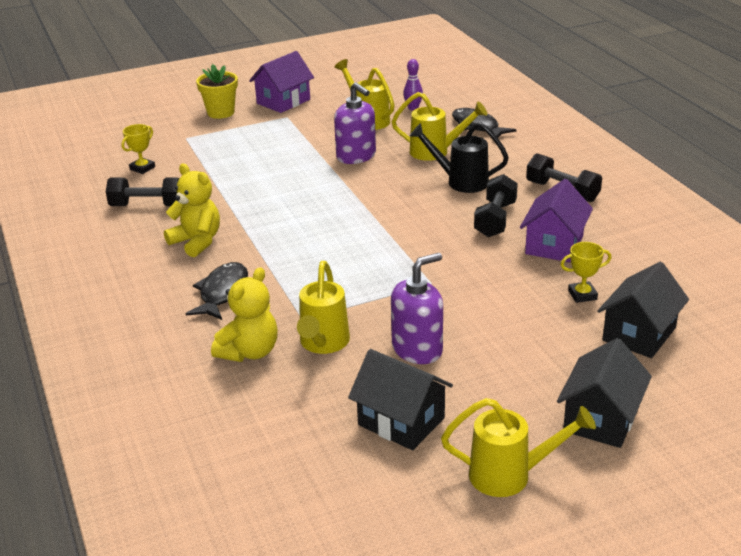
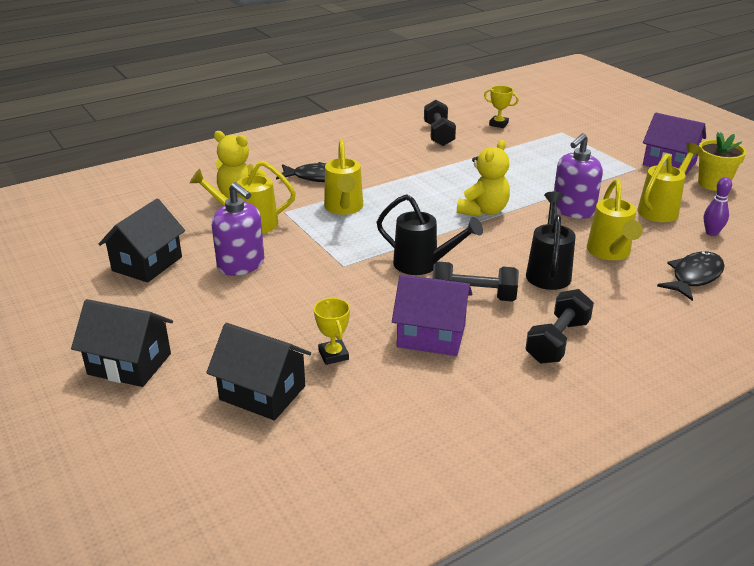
camera: 80 degrees right, 0 degrees up
yellow teddy bear [164,164,220,257] -> yellow teddy bear moved to [457,140,510,217]
yellow flower pot [196,64,238,119] -> yellow flower pot moved to [698,132,746,191]
yellow watering can [441,398,596,497] -> yellow watering can moved to [324,140,363,215]
none -> black watering can [377,194,483,275]

